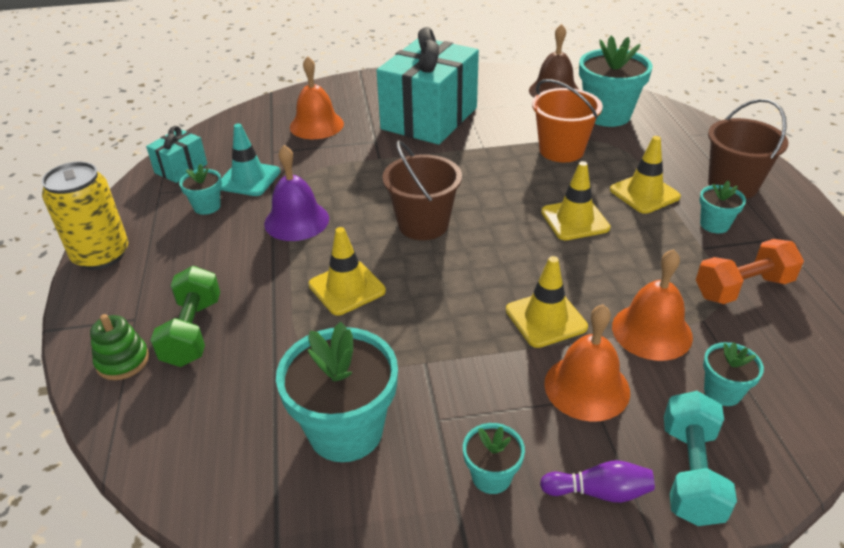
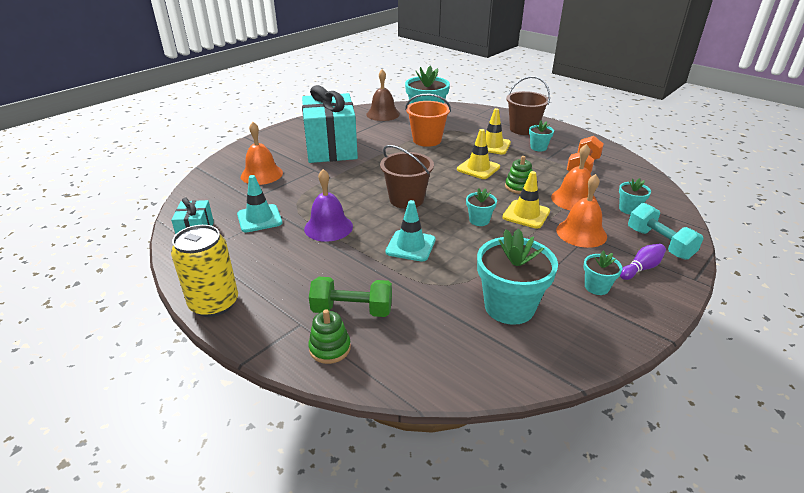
camera: 40 degrees left, 5 degrees down
green dumbbell [150,266,220,367] -> green dumbbell turned 45 degrees counterclockwise [309,277,392,317]
turquoise flower pot [179,164,222,215] -> turquoise flower pot moved to [466,188,497,226]
yellow traffic cone [308,227,386,315] -> turquoise traffic cone [385,200,436,262]
none -> green stacking toy [505,156,532,194]

